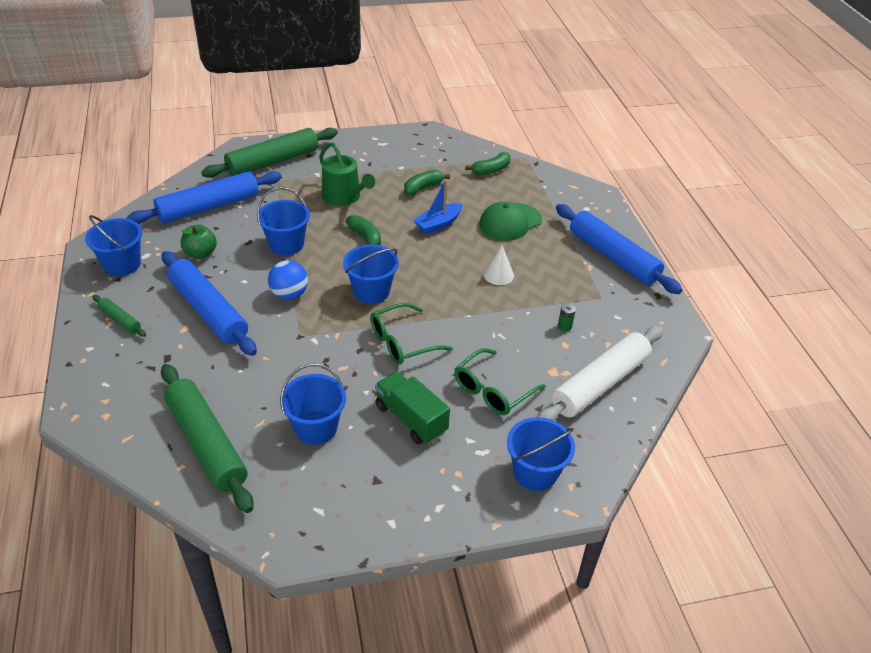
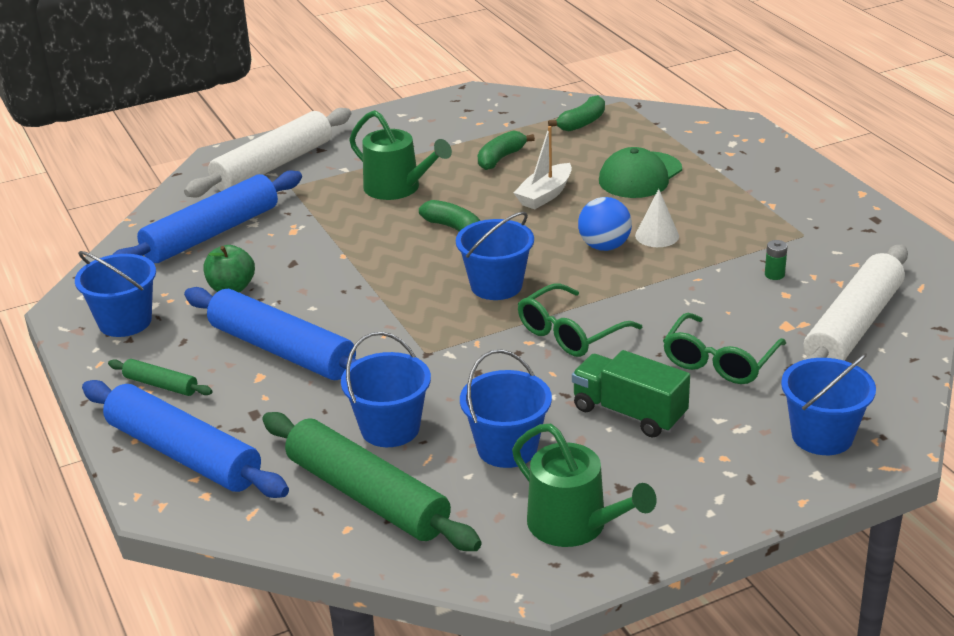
camera: 10 degrees left, 10 degrees down
green rolling pin [201,128,338,178] -> white rolling pin [184,108,351,197]
blue bucket [257,187,310,255] -> blue bucket moved to [341,332,431,447]
blue ball [268,260,308,300] -> blue ball moved to [578,197,632,251]
blue boat [413,179,463,234] -> white boat [514,126,572,209]
blue rolling pin [556,204,682,294] -> blue rolling pin moved to [82,380,289,498]
none -> green watering can [512,424,656,547]

